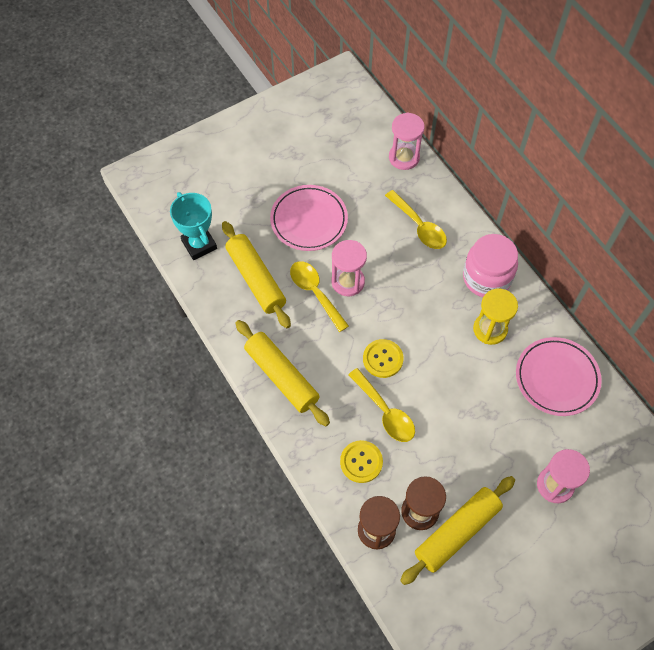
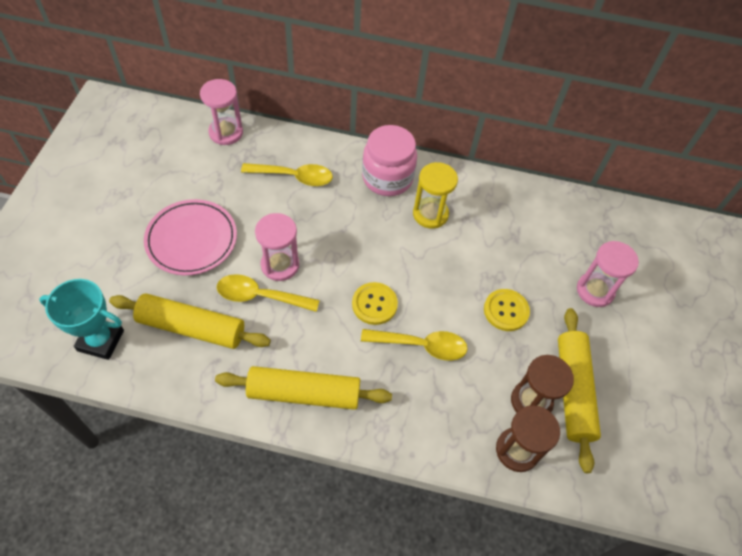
camera: 50 degrees left, 5 degrees down
yellow button [340,440,383,483] -> yellow button moved to [484,289,530,331]
pink plate [516,337,602,416] -> none

